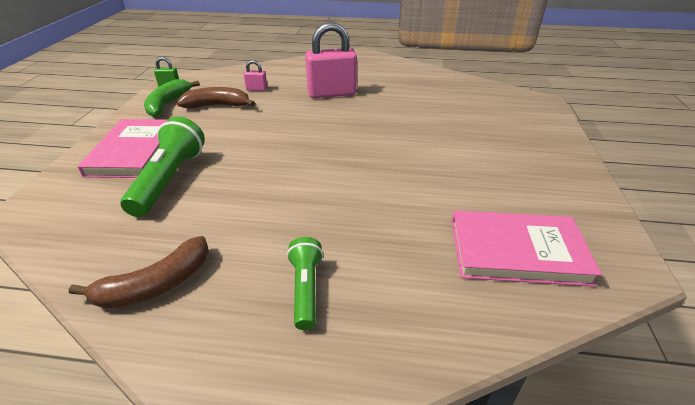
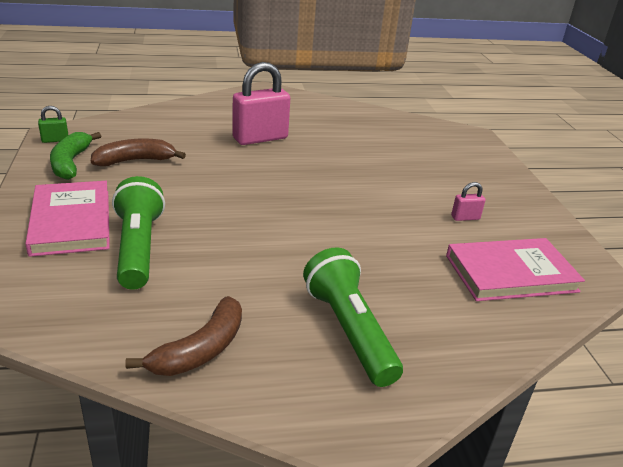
camera: 20 degrees left, 5 degrees down
pink padlock [244,60,267,91] -> pink padlock moved to [451,182,486,221]
green flashlight [287,237,323,330] -> green flashlight [303,247,403,387], size x1.68

